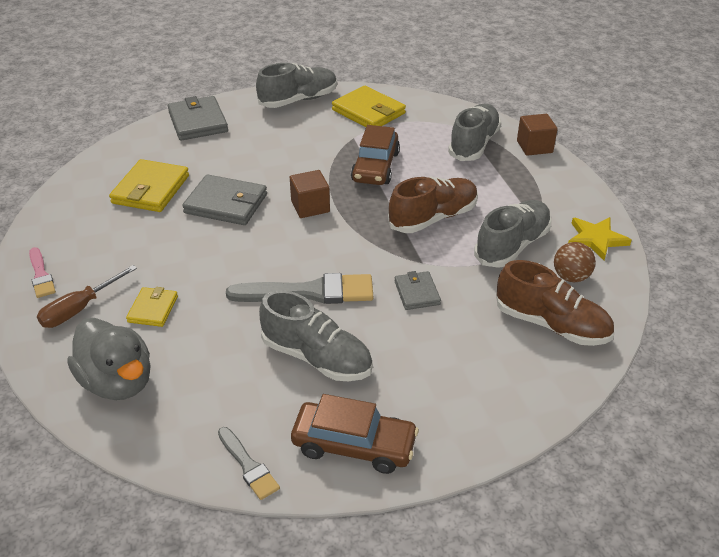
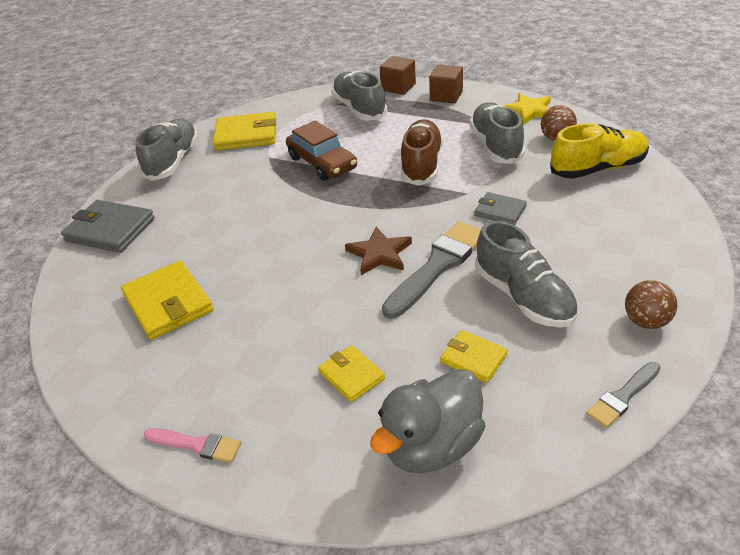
camera: 45 degrees left, 0 degrees up
brown screwdriver [37,265,137,328] -> none
grey duck [67,318,151,400] -> grey duck turned 135 degrees clockwise [370,369,485,473]
grey wallet [182,174,267,225] -> none
grey brush [218,427,280,500] -> grey brush turned 135 degrees clockwise [586,362,661,428]
grey shoe [259,290,373,381] -> grey shoe turned 75 degrees clockwise [475,221,578,328]
brown cube [290,170,330,218] -> brown cube moved to [429,64,463,104]
brown car [291,394,419,474] -> brown ball [625,280,677,329]
brown shoe [496,260,614,346] -> yellow shoe [550,123,649,179]
none -> brown star [345,227,412,275]
none -> yellow wallet [440,330,508,383]

